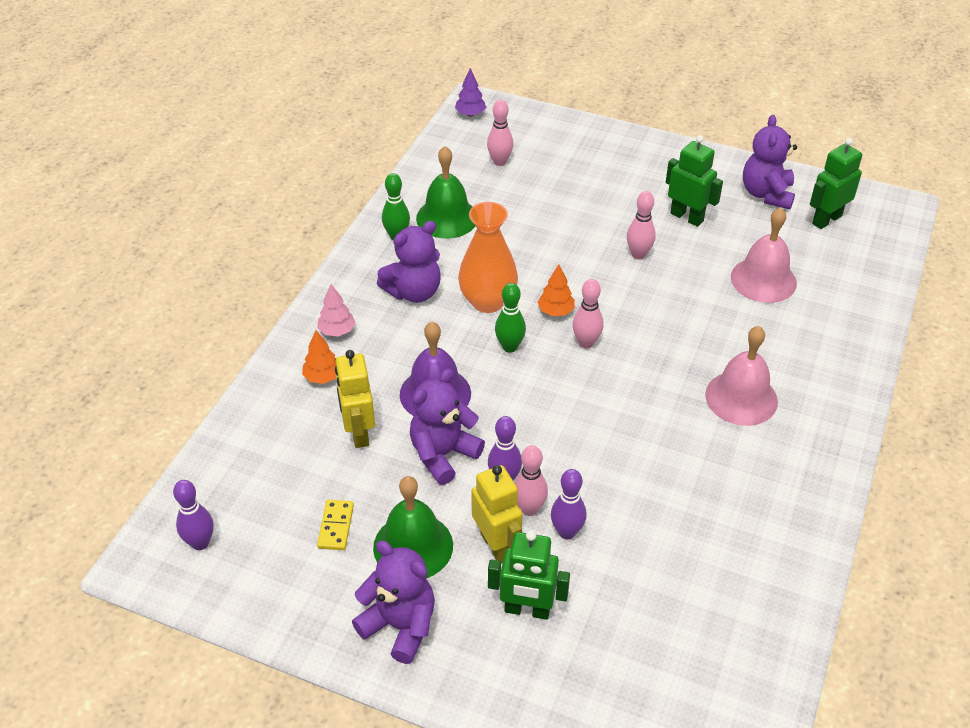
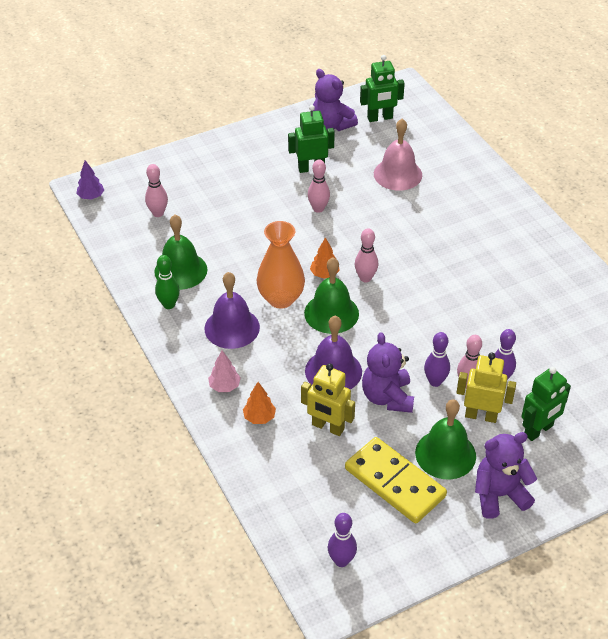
camera: 50 degrees left, 0 degrees up
yellow domino [317,500,354,550] -> yellow domino [345,437,447,523], size x2.18
purple teddy bear [377,221,441,303] -> purple bell [204,272,260,349]
green bowling pin [495,283,526,353] -> green bell [304,257,359,334]
pink bell [705,326,778,426] -> none
green robot [810,138,862,229] -> green robot turned 105 degrees counterclockwise [360,55,405,122]

